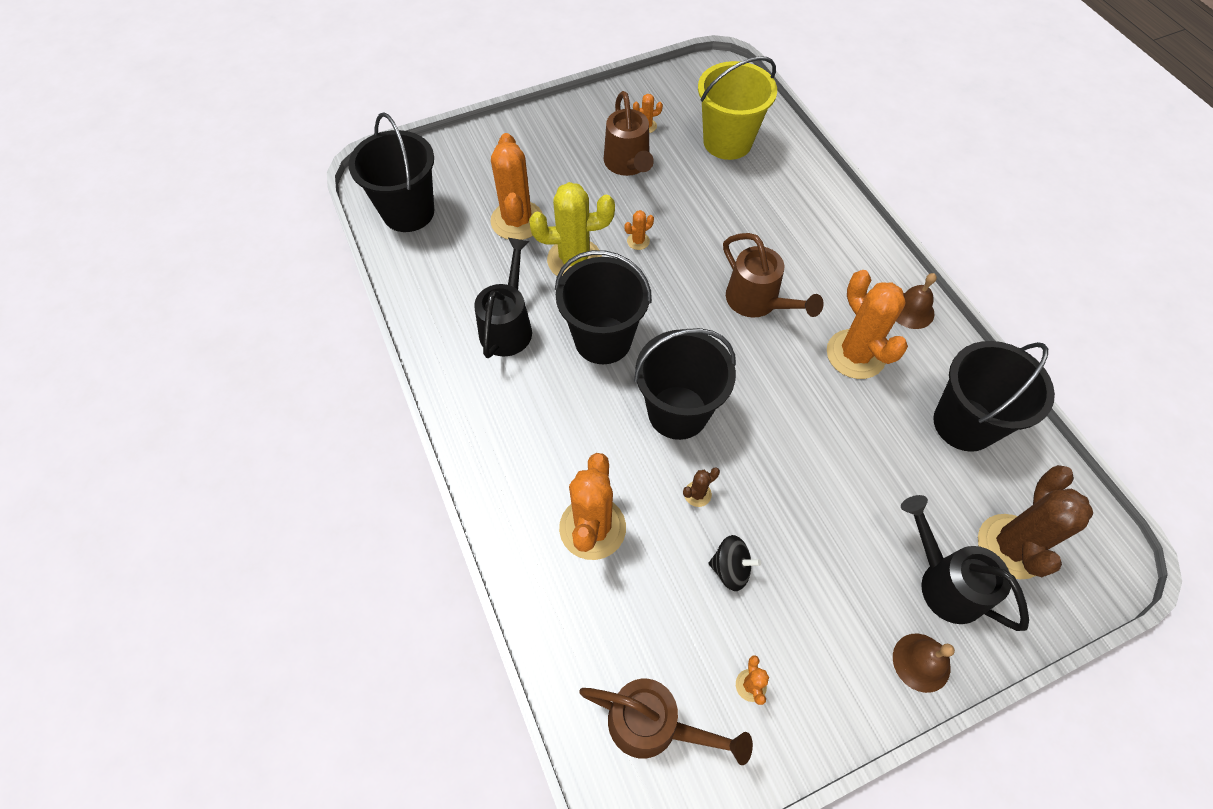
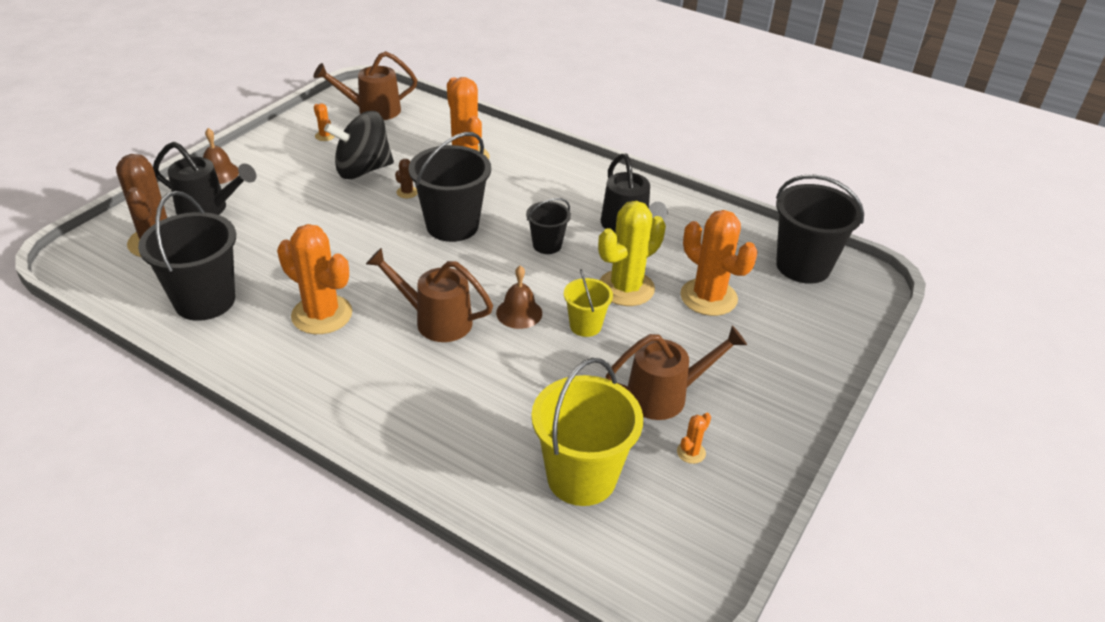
camera: 145 degrees right, 20 degrees down
black bucket [555,250,652,364] -> black bucket [526,198,571,254], size x0.54
brown watering can [604,91,654,176] -> brown watering can turned 120 degrees clockwise [605,326,747,420]
orange cactus [625,210,654,250] -> yellow bucket [564,269,613,337]
black spinning top [709,535,761,591] -> black spinning top [324,111,394,179], size x1.90
brown bell [896,273,937,329] -> brown bell moved to [496,266,542,329]

